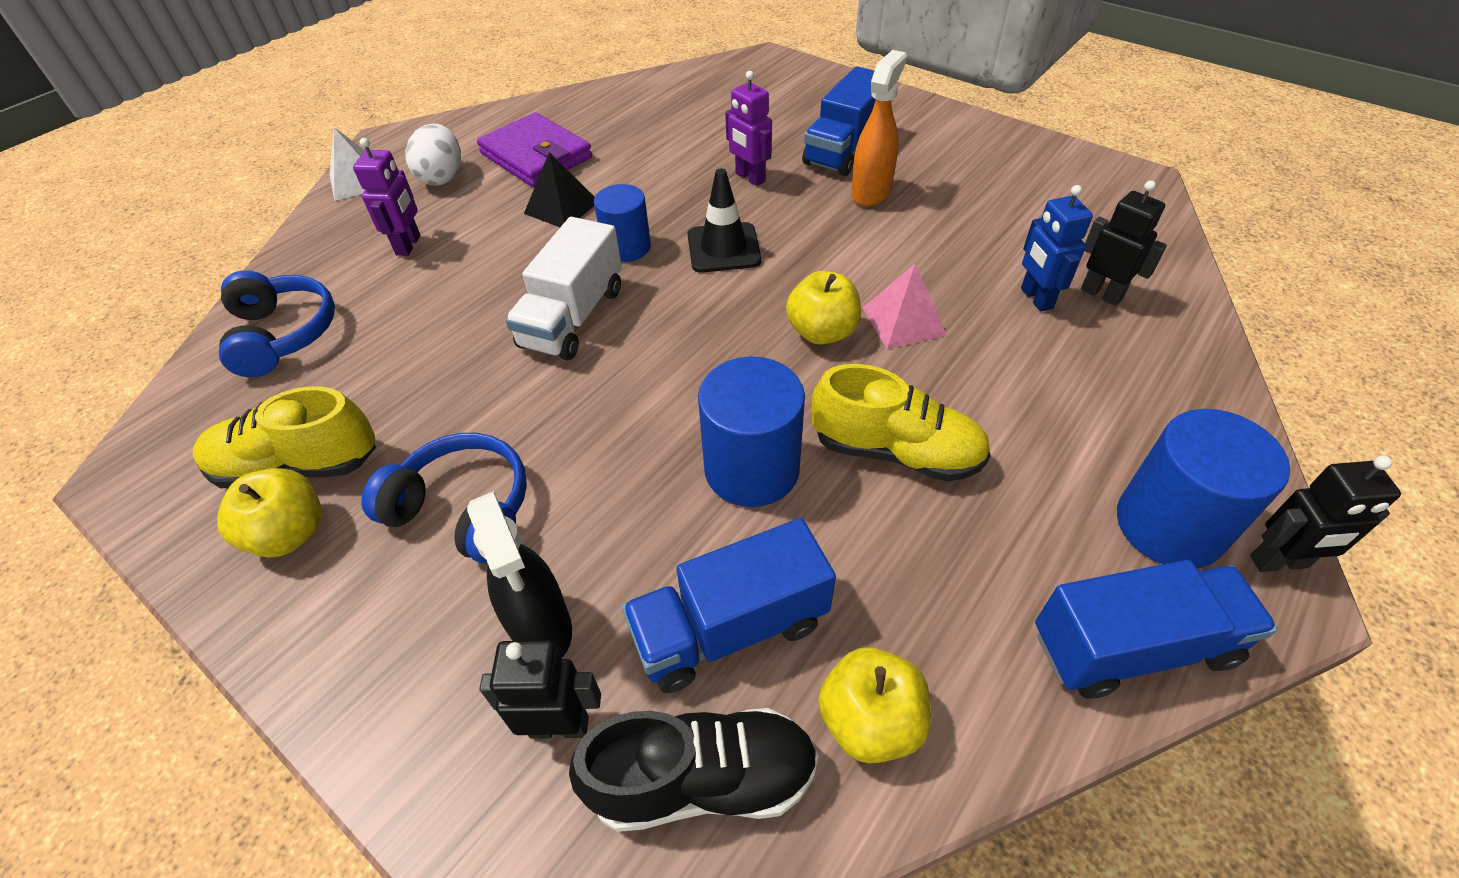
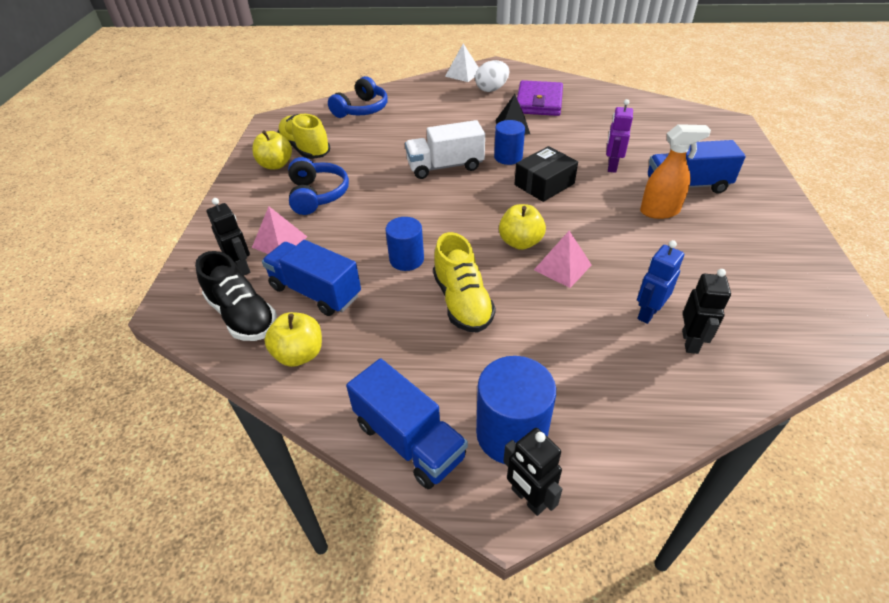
camera: 55 degrees right, 5 degrees down
purple robot [353,138,420,256] -> none
black spray bottle [467,491,572,657] -> pink pyramid [252,206,307,254]
black traffic cone [687,168,761,273] -> black box [514,146,578,202]
blue cylinder [698,357,805,507] -> blue cylinder [385,217,424,271], size x0.66

